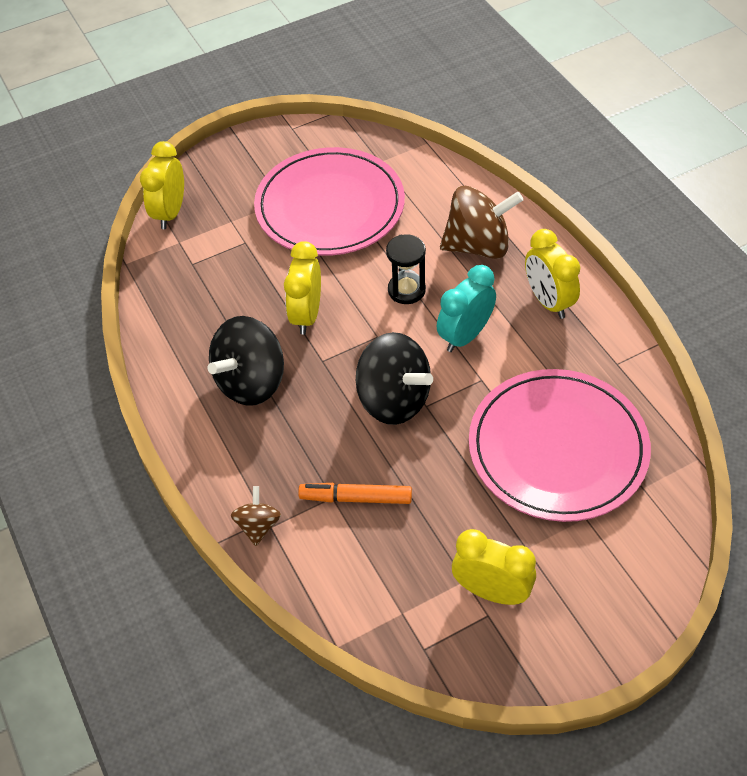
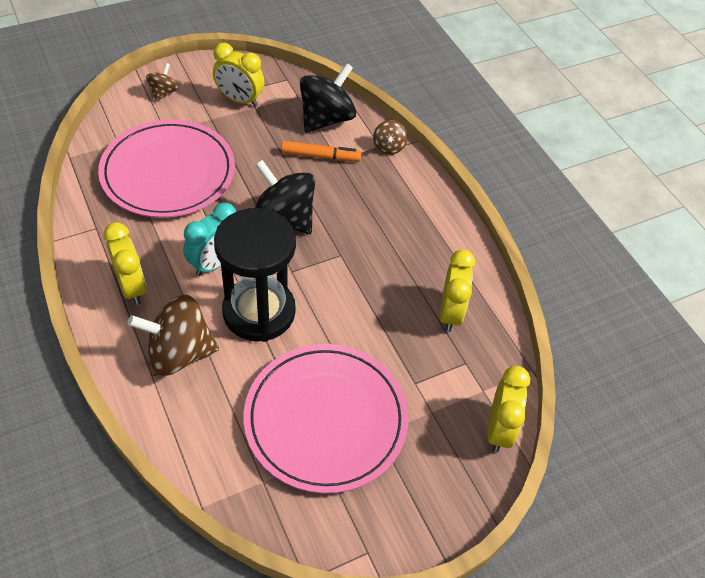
camera: 175 degrees right, 0 degrees up
black spinning top [208,316,284,406] -> black spinning top moved to [300,63,356,133]
yellow clock [284,241,321,335] -> yellow clock moved to [440,249,475,332]
black hourglass [386,234,426,304] -> black hourglass [214,208,296,342], size x2.04
none -> brown spinning top [146,63,179,102]

